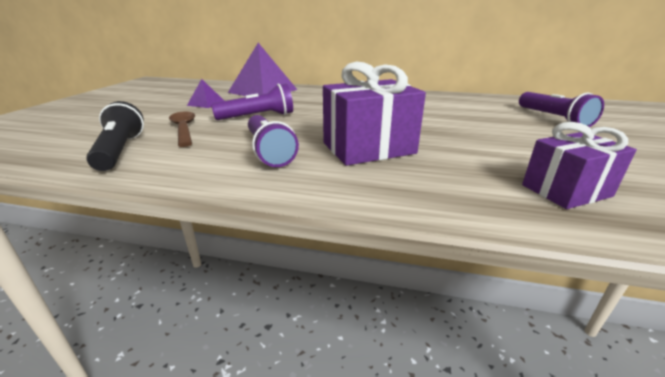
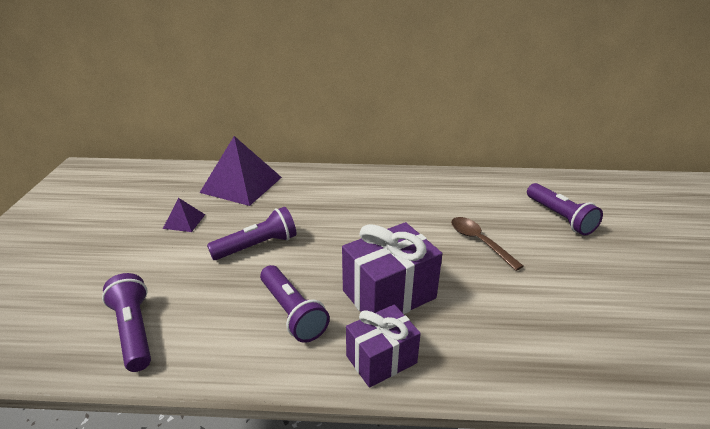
camera: 10 degrees left, 5 degrees up
black flashlight [86,101,144,171] -> purple flashlight [102,273,151,372]
brown spoon [169,111,195,147] -> brown spoon moved to [451,217,524,271]
purple gift [522,122,637,209] -> purple gift moved to [346,304,421,388]

